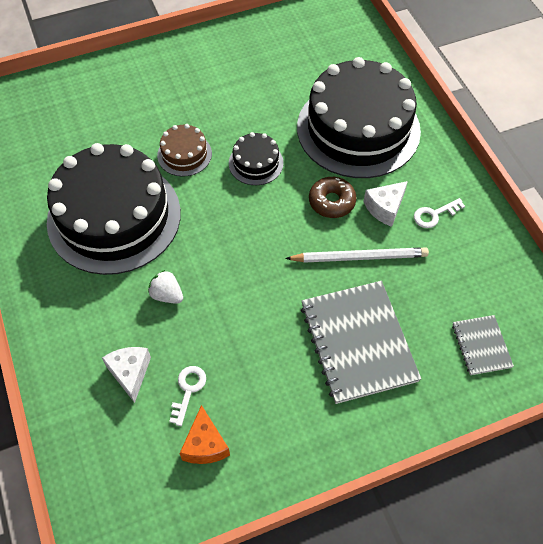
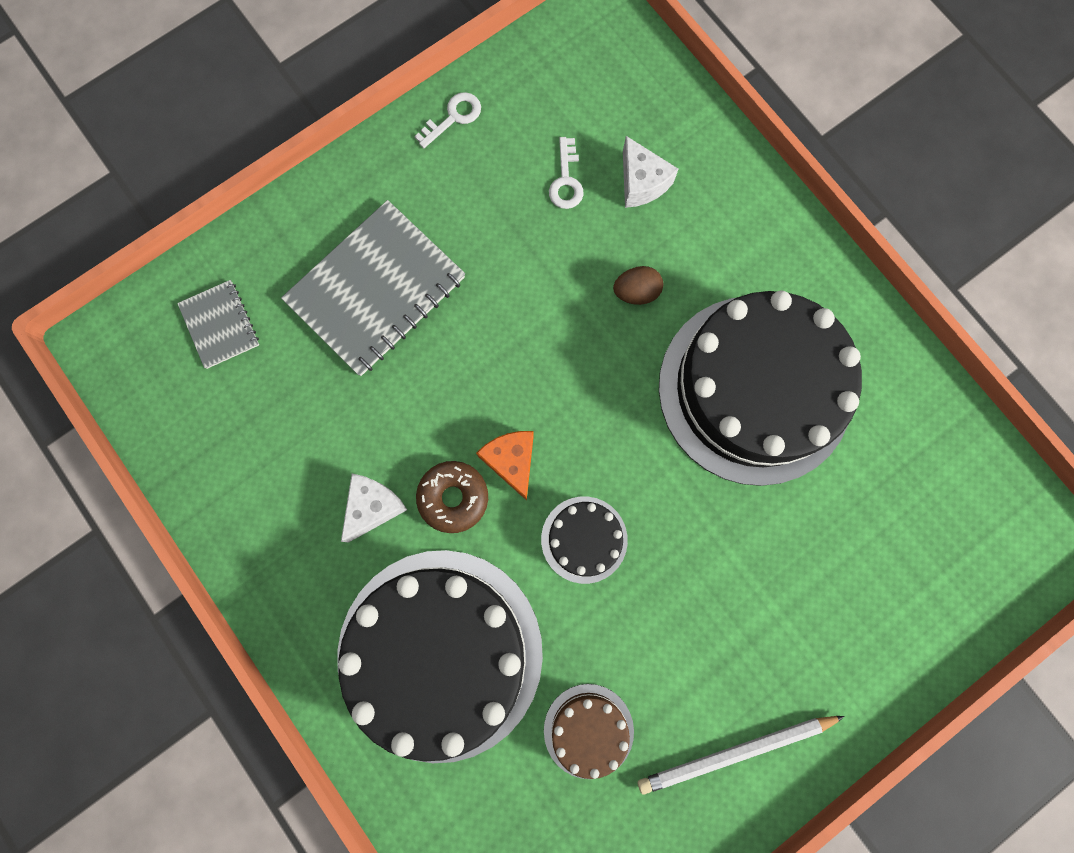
camera: 165 degrees right, 20 degrees up
white strawberry [148,270,183,304] -> brown egg [613,266,663,305]
brown cake [157,124,212,176] -> brown cake moved to [544,684,634,779]
orange cheese [179,405,230,464] -> orange cheese moved to [476,431,534,501]
white pencil [285,247,429,263] -> white pencil moved to [638,716,845,795]
grey notebook [301,281,421,404] -> grey notebook turned 75 degrees clockwise [281,200,465,376]
white key [414,198,465,228] -> white key moved to [415,92,481,148]

